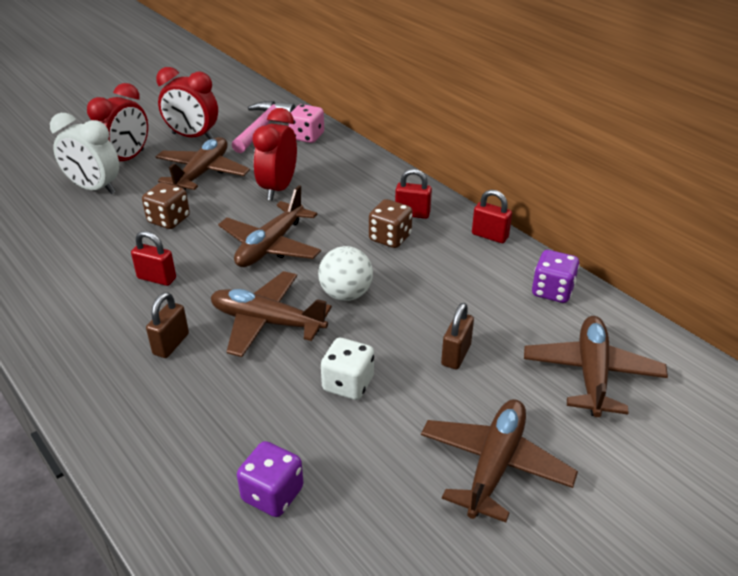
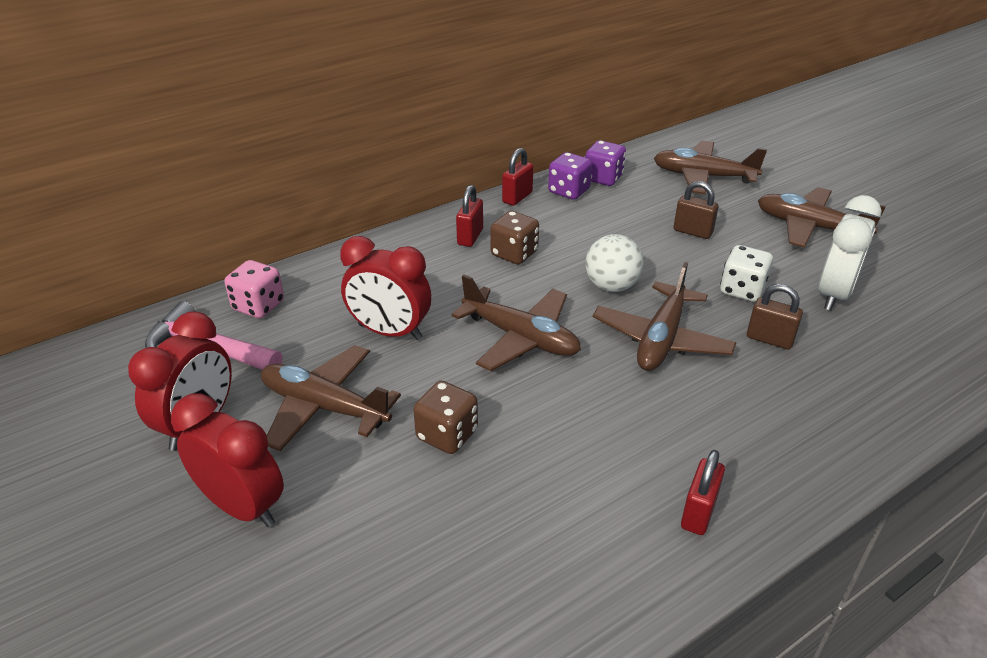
camera: 85 degrees left, 0 degrees up
white clock [50,113,119,194] -> white clock moved to [818,195,882,310]
red padlock [131,231,176,286] -> red padlock moved to [681,450,725,535]
brown padlock [146,292,189,358] -> brown padlock moved to [747,284,803,349]
purple dice [237,441,304,517] -> purple dice moved to [548,152,592,200]

